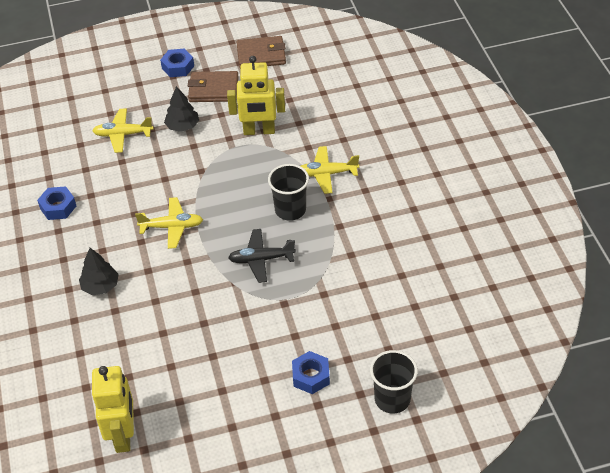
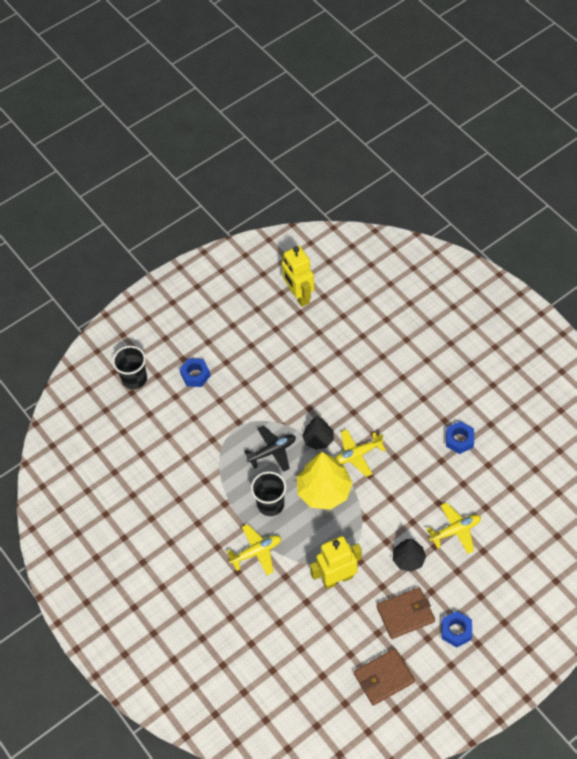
camera: 160 degrees right, 10 degrees up
black tree [79,248,119,295] -> black tree moved to [302,416,334,450]
none -> yellow tree [297,452,352,510]

